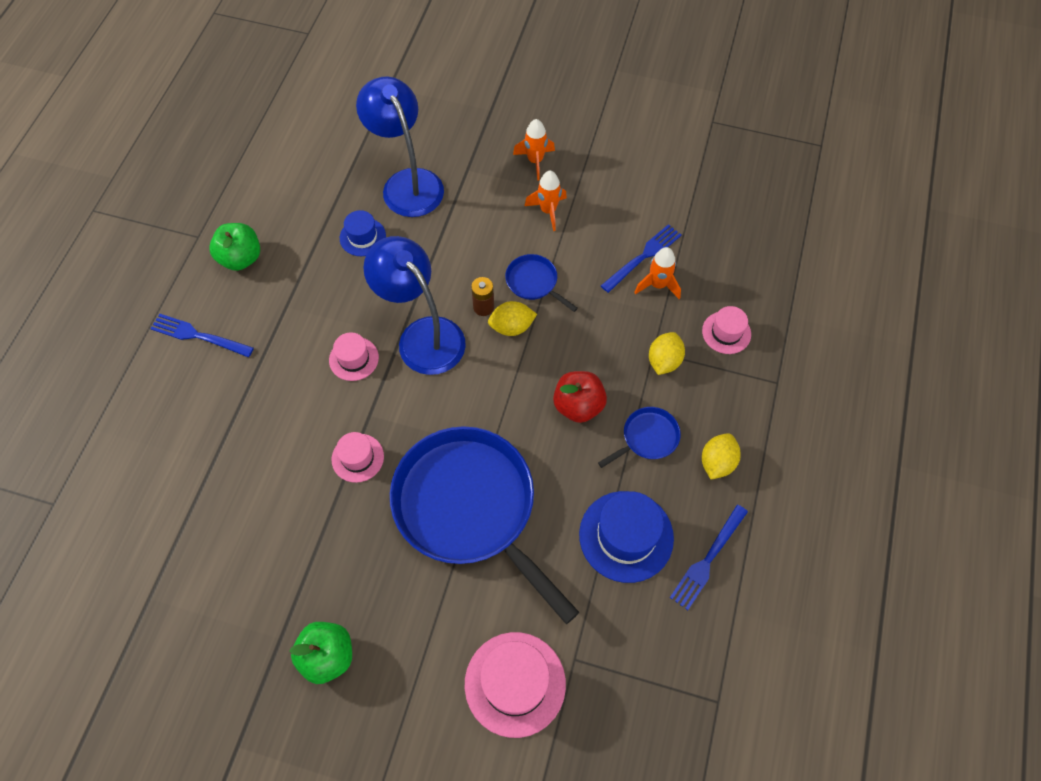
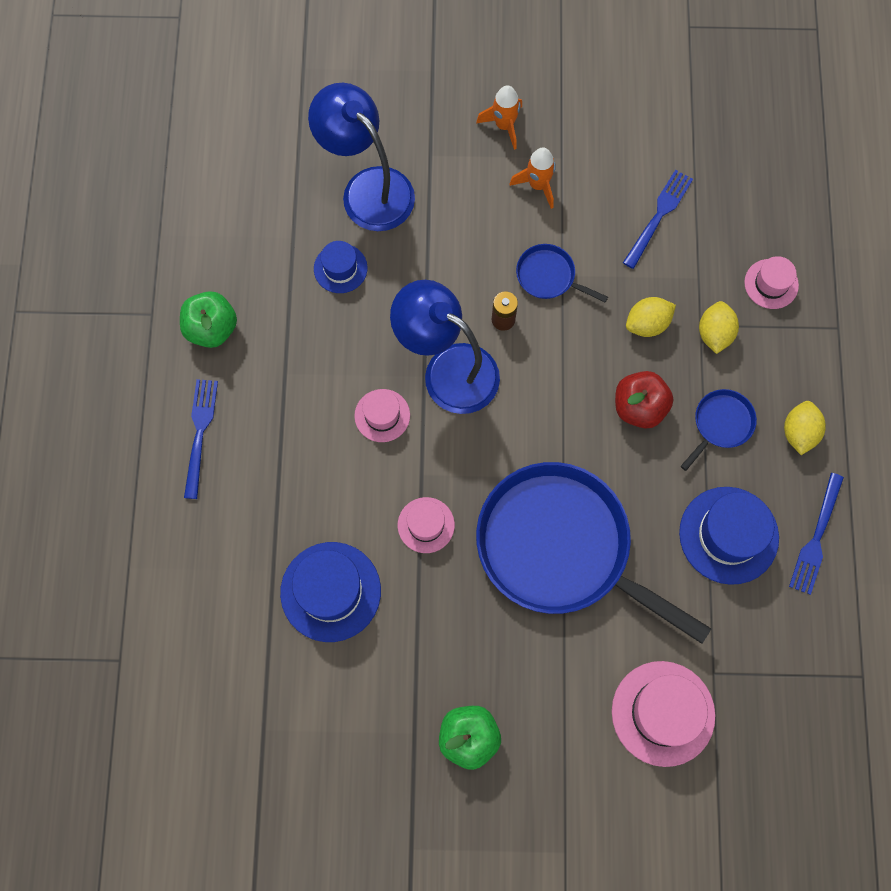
camera: 15 degrees left, 10 degrees up
blue fork [150,314,254,357] -> blue fork turned 90 degrees clockwise [184,379,218,499]
yellow lemon [488,301,537,336] -> yellow lemon moved to [626,297,676,337]
orange rocket [634,247,681,299] -> none
none -> blue hat [280,542,381,642]

